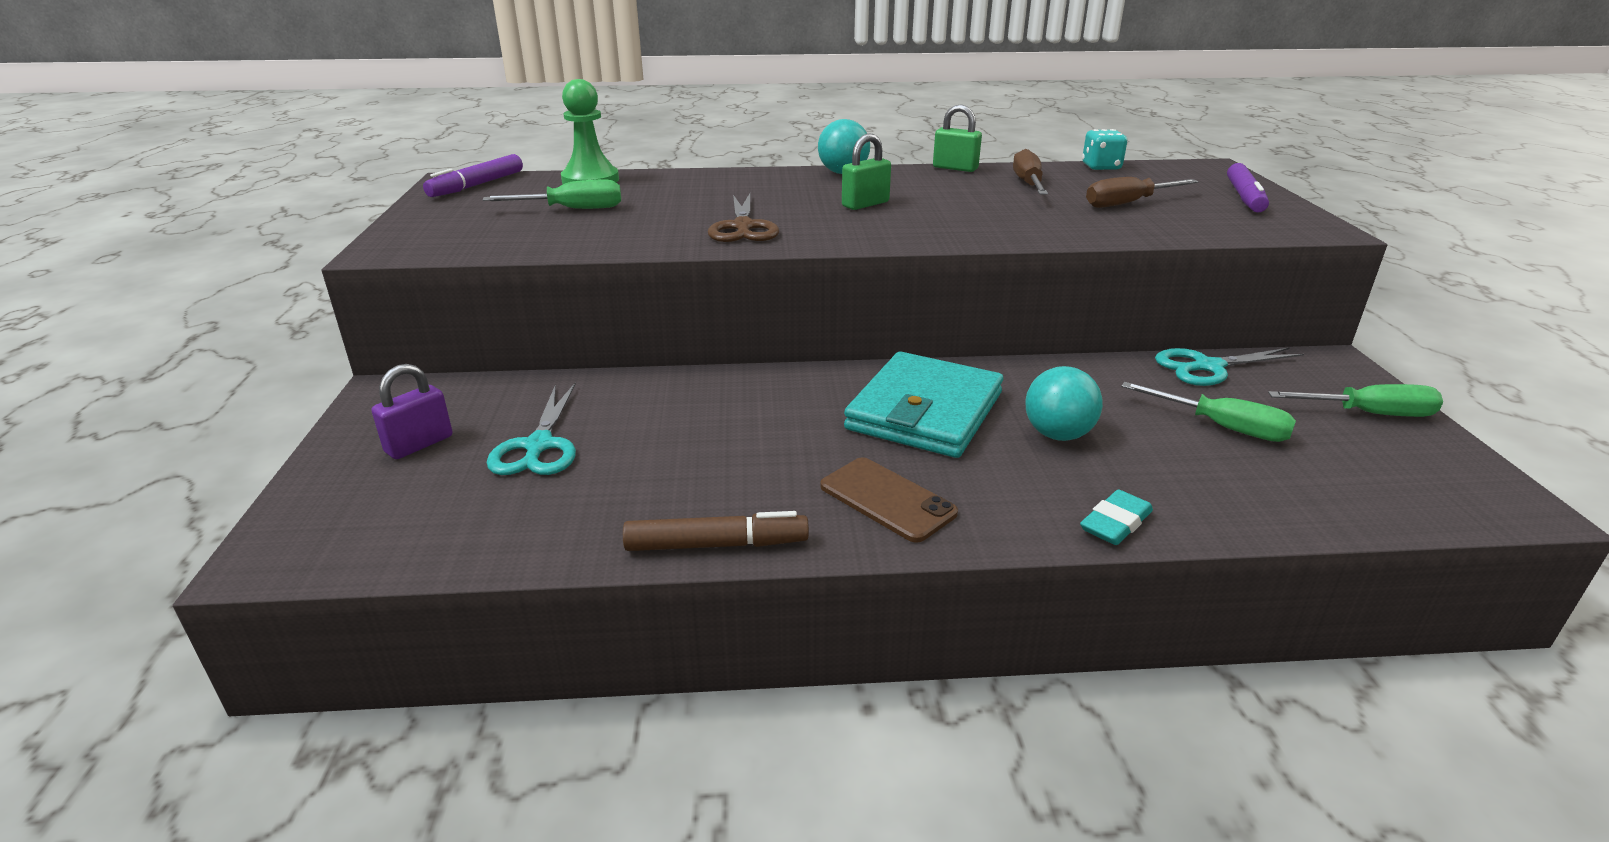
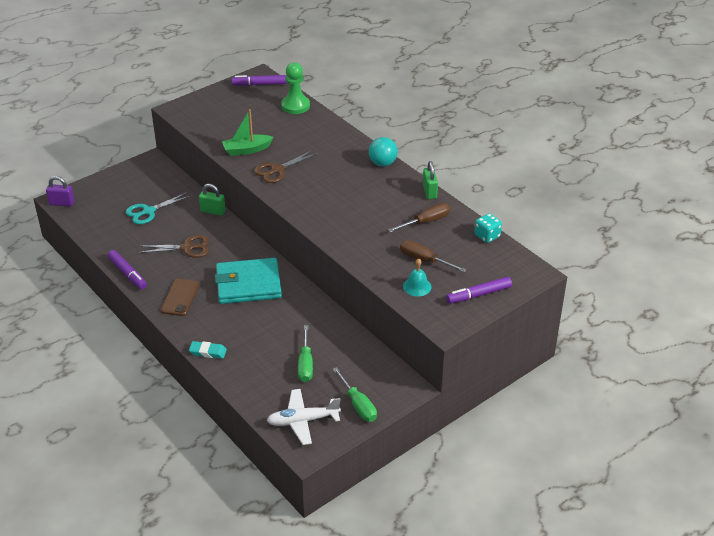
camera: 55 degrees right, 10 degrees up
purple padlock [372,364,453,459] -> purple padlock moved to [46,176,74,207]
green screwdriver [483,179,621,209] -> none
brown marker [623,511,809,551] -> purple marker [107,250,147,290]
green padlock [842,133,891,210] -> green padlock moved to [199,184,226,216]
turquoise ball [1025,366,1103,441] -> none
turquoise scissors [1155,347,1304,386] -> none
none -> brown scissors [138,235,209,258]
none -> green boat [222,109,273,156]
none -> white plane [267,389,341,445]
none -> turquoise bell [403,258,432,296]

